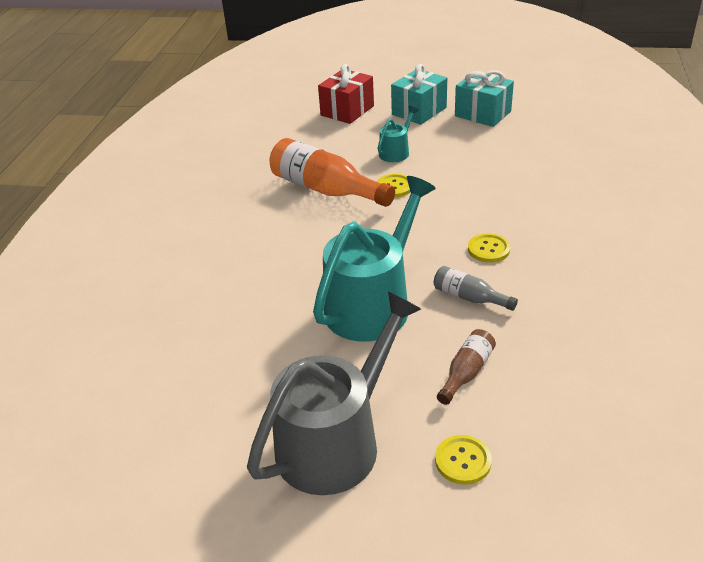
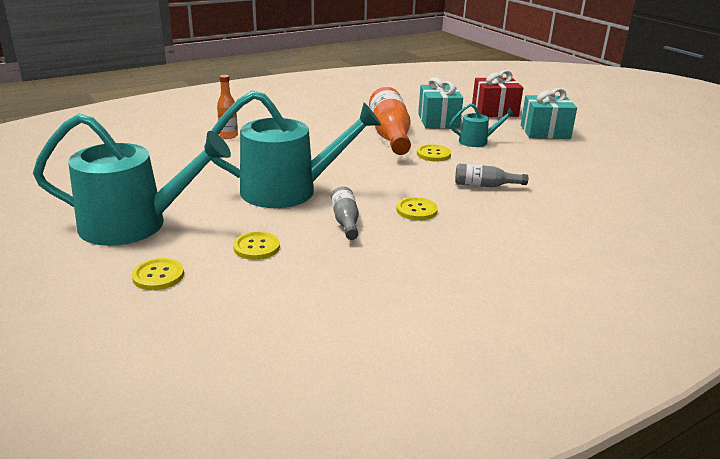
camera: 45 degrees right, 10 degrees down
grey watering can [247,292,421,495] -> turquoise watering can [33,114,231,246]
brown bottle [437,329,496,405] -> yellow button [233,232,280,260]
turquoise gift [455,71,514,127] -> turquoise gift moved to [418,77,463,128]
none -> orange bottle [217,75,238,139]
none -> grey bottle [455,164,528,187]

